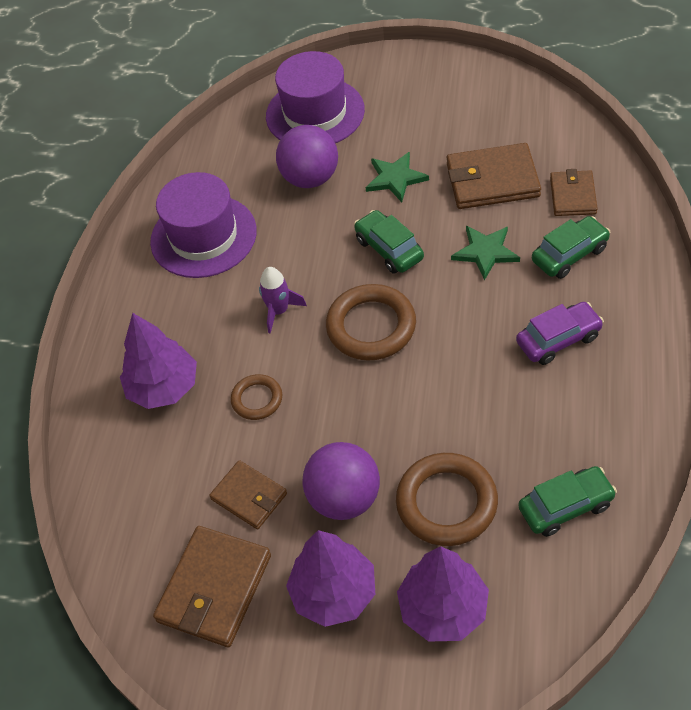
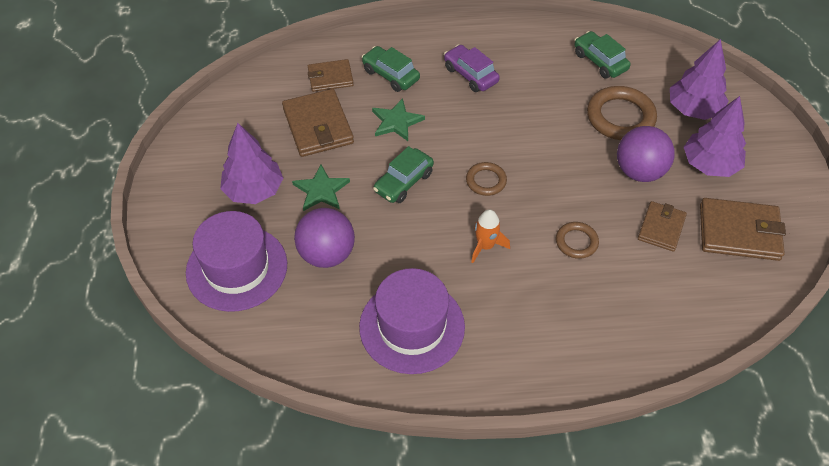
camera: 110 degrees left, 0 degrees up
purple tree [120,313,197,409] -> purple tree moved to [220,123,283,204]
purple rocket [259,267,307,334] -> orange rocket [471,209,510,263]
brown ring [326,284,416,361] -> brown ring [466,162,507,196], size x0.56

